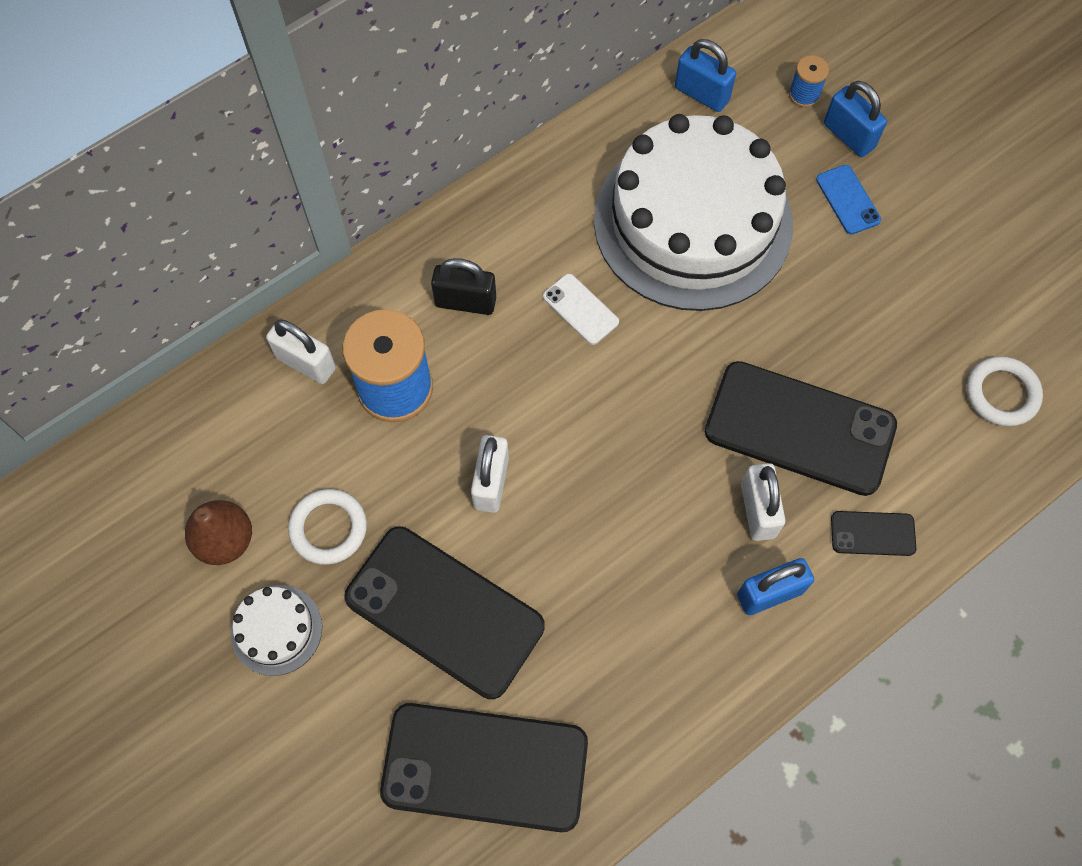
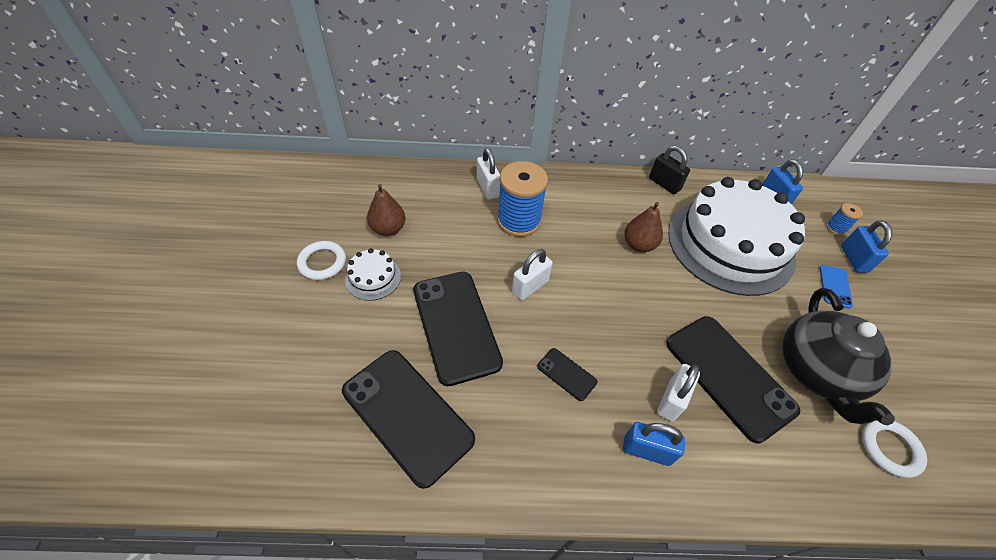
camera: 35 degrees right, 15 degrees down
white ring [288,489,367,565] -> white ring moved to [297,241,346,280]
black padlock [431,258,496,315] -> black padlock moved to [649,146,690,194]
white phone [543,274,619,345] -> brown pear [624,202,663,252]
black phone [831,511,916,556] -> black phone moved to [537,348,597,401]
none -> black teapot [782,287,895,425]

